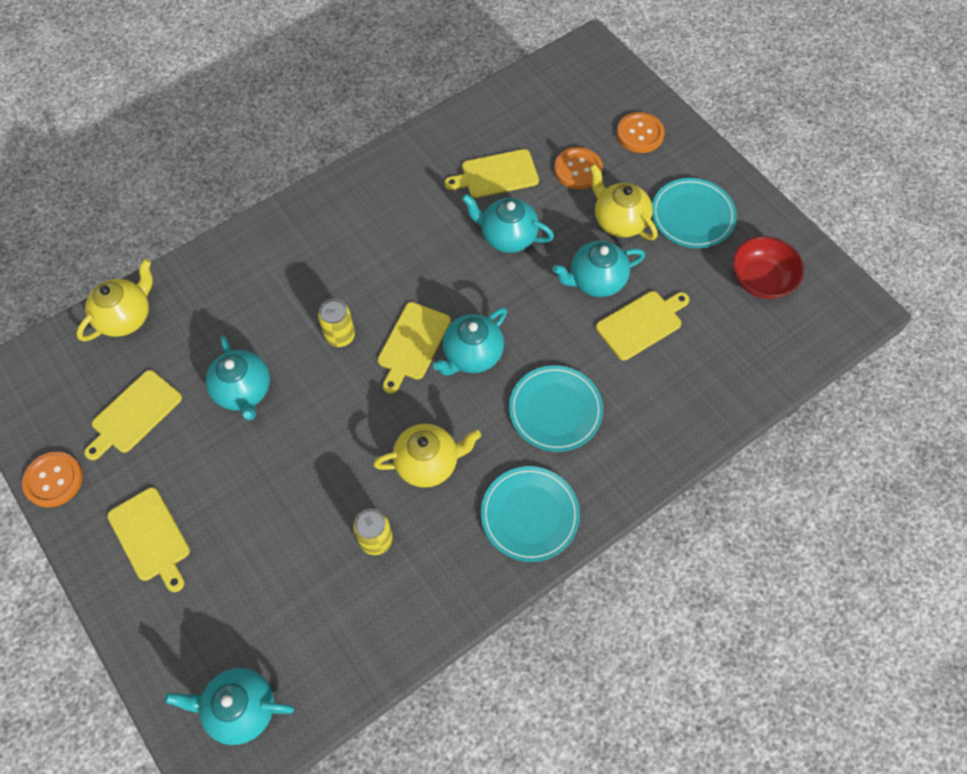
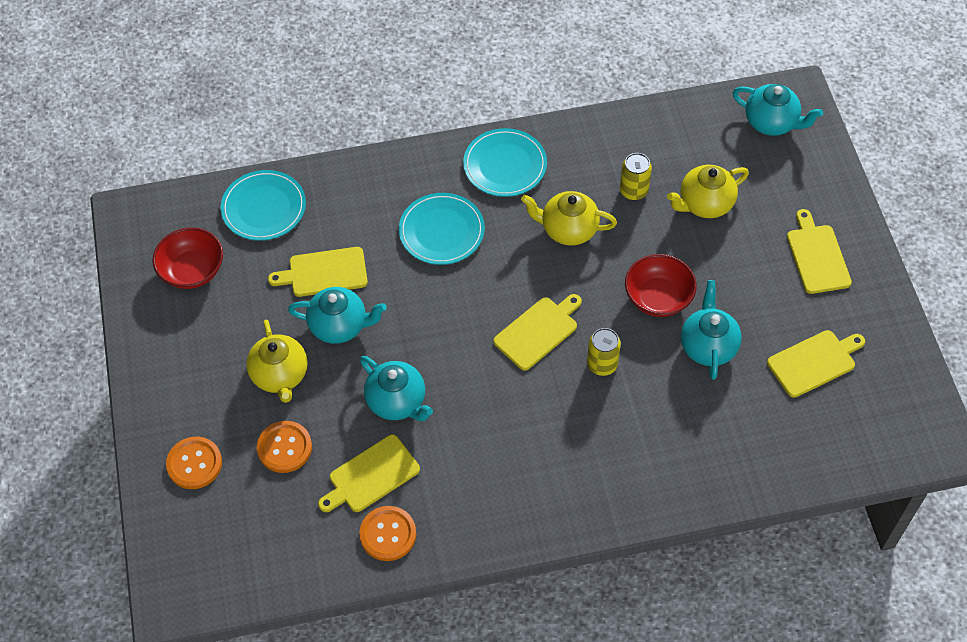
camera: 155 degrees left, 5 degrees down
orange button [22,452,83,508] -> orange button moved to [359,506,416,561]
yellow teapot [77,259,153,341] -> yellow teapot moved to [667,165,749,218]
turquoise teapot [433,307,507,376] -> none
yellow cutting board [445,149,539,198] -> yellow cutting board turned 135 degrees clockwise [318,435,420,512]
turquoise plate [652,178,737,248] -> turquoise plate moved to [221,170,306,241]
none -> red bowl [625,254,697,317]

